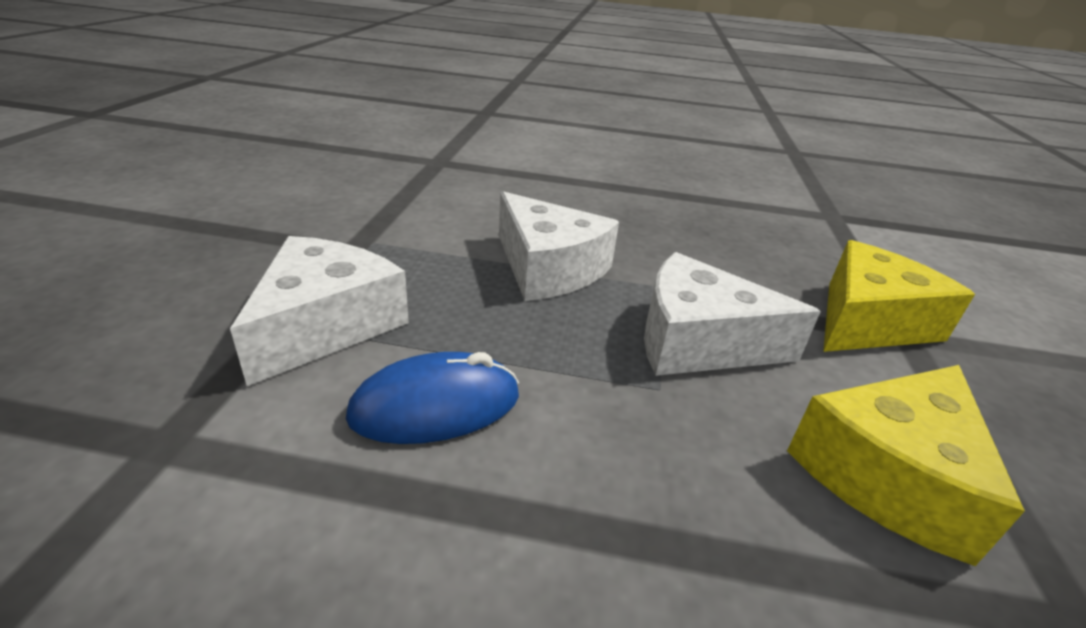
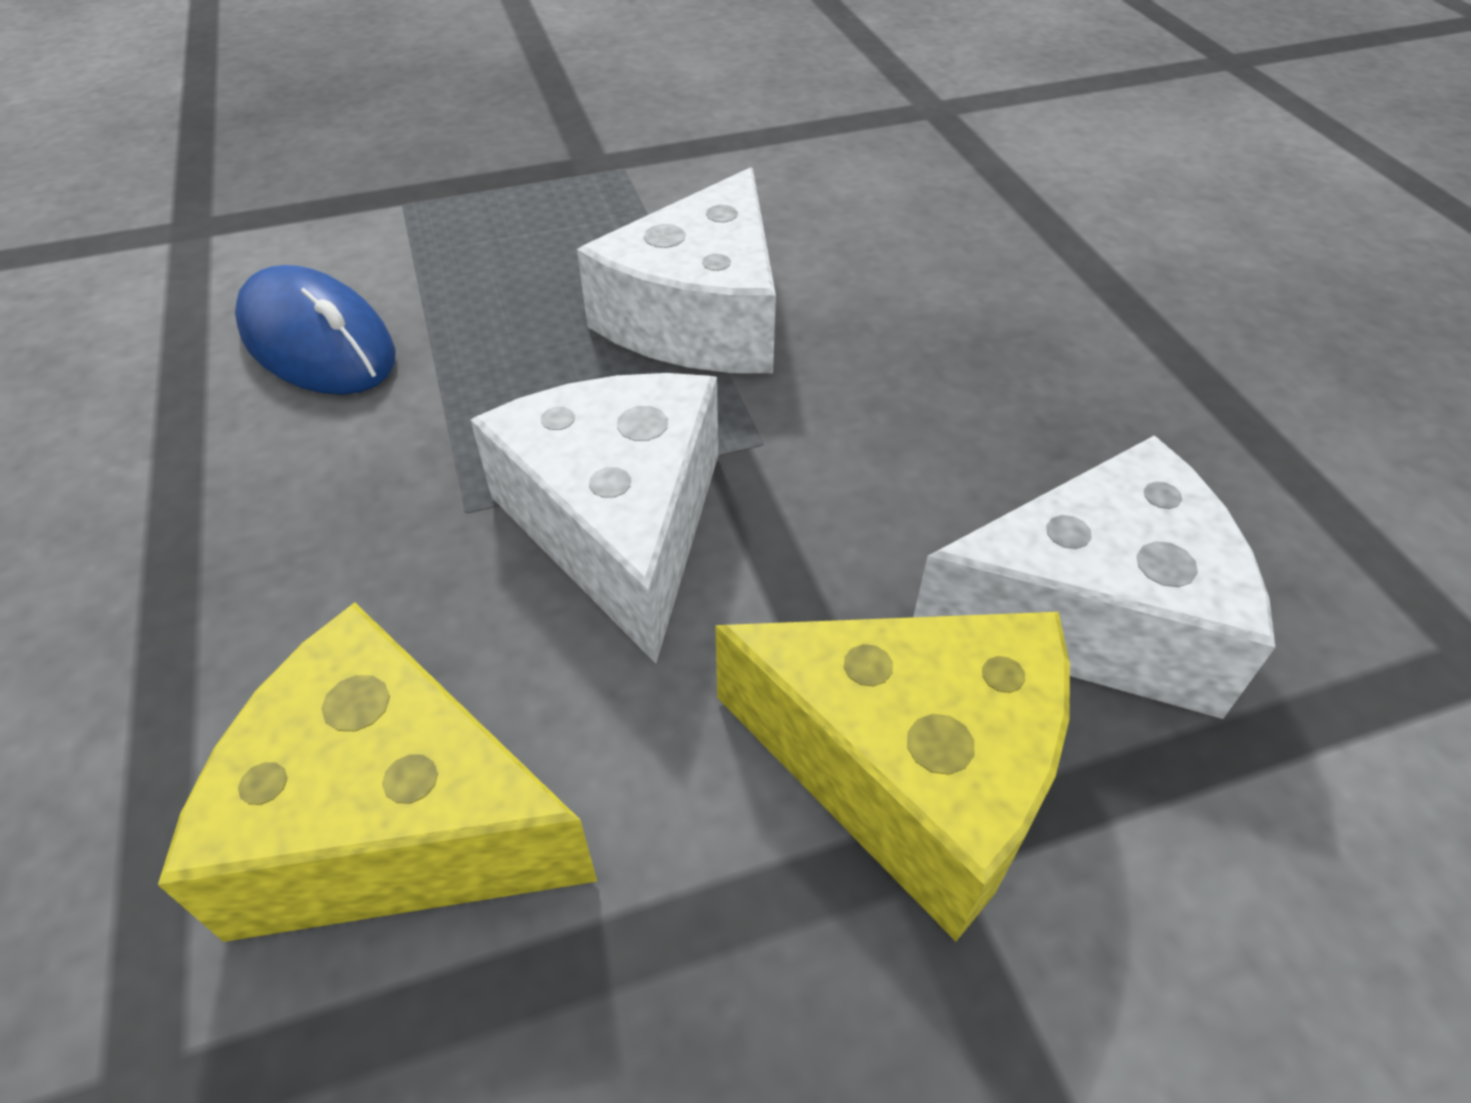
camera: 65 degrees right, 15 degrees up
white cheese [230,236,409,386] -> white cheese moved to [913,436,1275,719]

